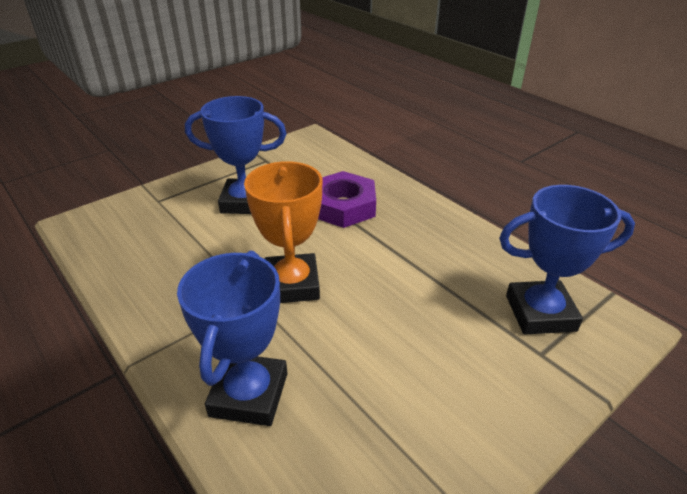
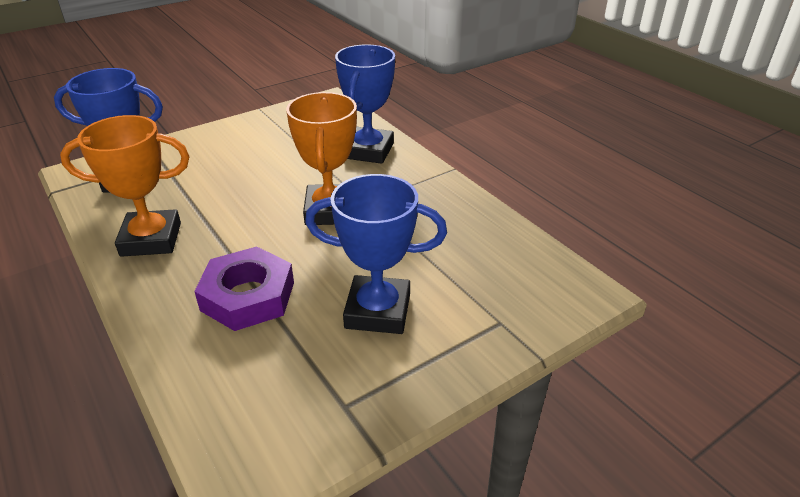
camera: 175 degrees left, 0 degrees up
none -> orange trophy [60,115,190,257]

